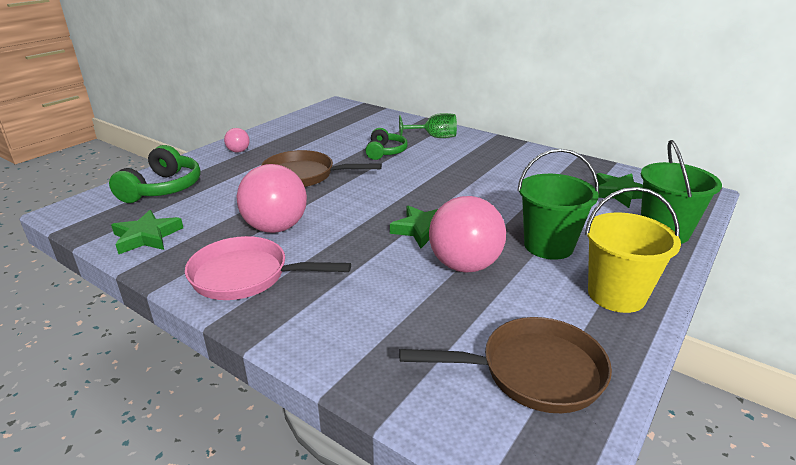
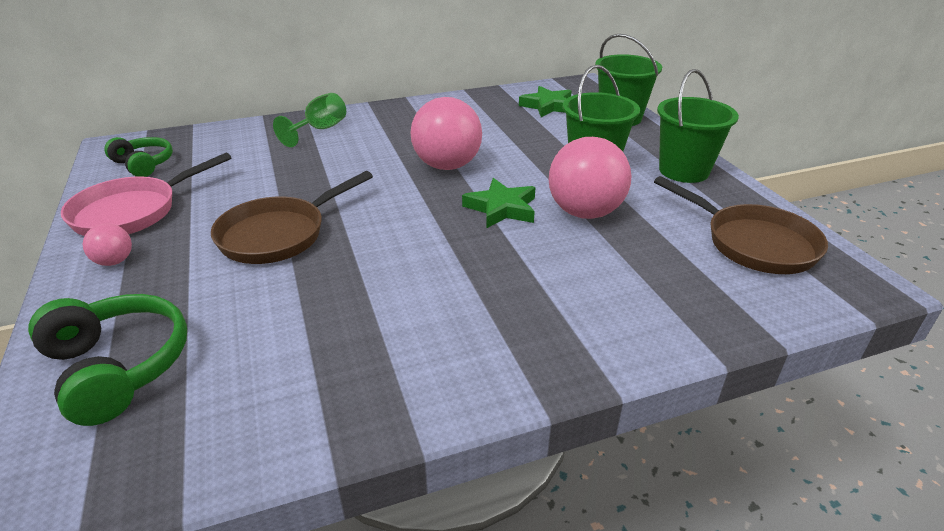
camera: 55 degrees left, 5 degrees up
green star [111,210,183,254] -> none
pink pan [185,236,351,300] -> pink pan moved to [61,153,232,236]
pink ball [236,164,307,233] -> pink ball moved to [411,97,482,170]
green headphones [365,128,408,160] -> green headphones moved to [104,137,173,177]
brown pan [399,317,612,413] -> brown pan turned 105 degrees clockwise [654,176,828,274]
yellow bucket [585,187,681,313] -> green bucket [657,69,739,183]

